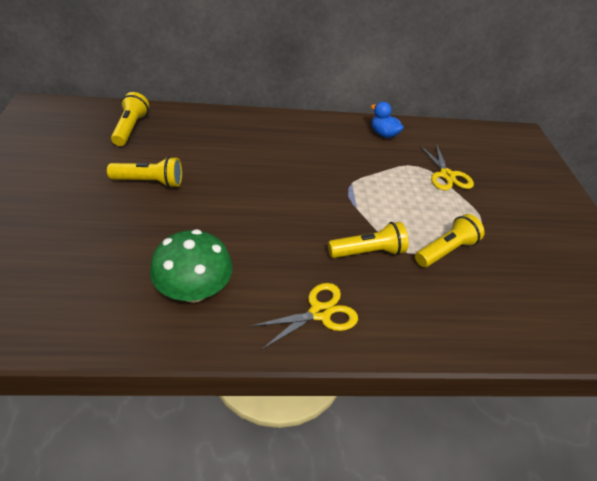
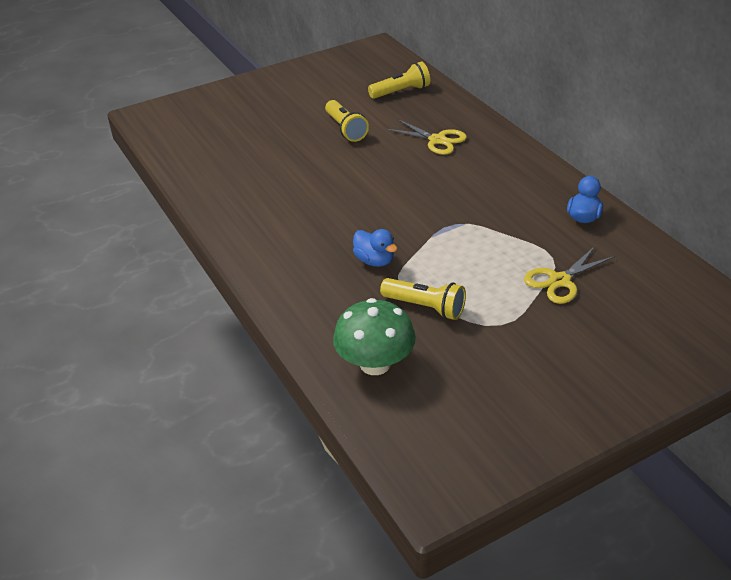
camera: 70 degrees right, 5 degrees down
green mushroom [150,229,233,303] -> green mushroom moved to [333,298,416,375]
yellow scissors [249,283,358,350] -> yellow scissors moved to [386,119,467,155]
yellow flashlight [328,222,408,258] -> blue duck [353,229,397,267]

